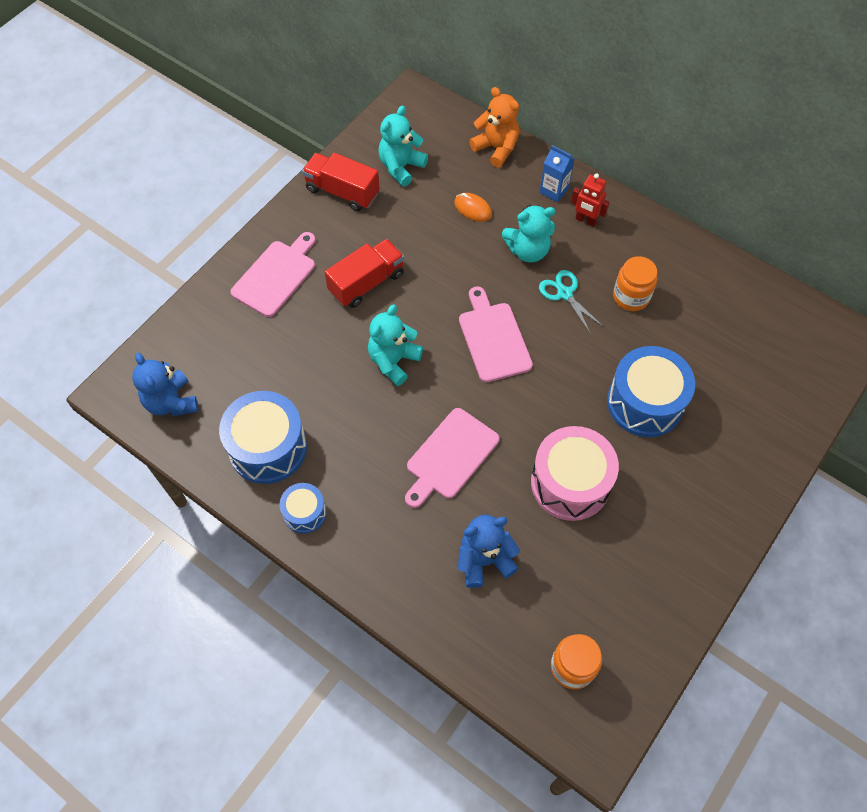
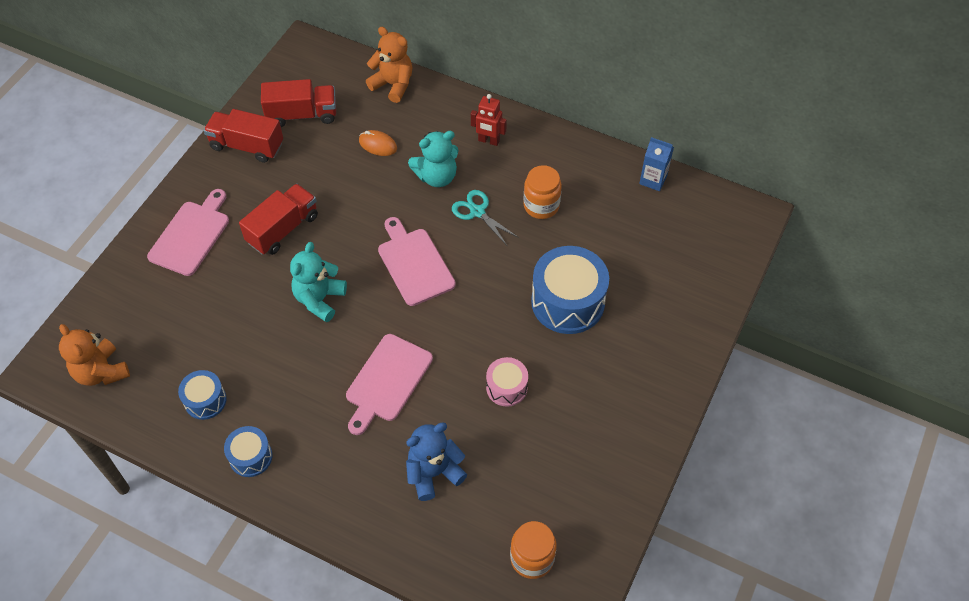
camera: 10 degrees left, 5 degrees down
blue teddy bear [132,353,198,416] -> orange teddy bear [59,324,130,386]
blue drum [219,391,307,484] -> blue drum [178,370,227,420], size x0.54
turquoise teddy bear [378,106,428,187] -> red truck [261,79,336,127]
pink drum [531,426,619,521] -> pink drum [486,357,528,407], size x0.54
blue carton [540,145,574,202] -> blue carton moved to [639,137,674,191]

